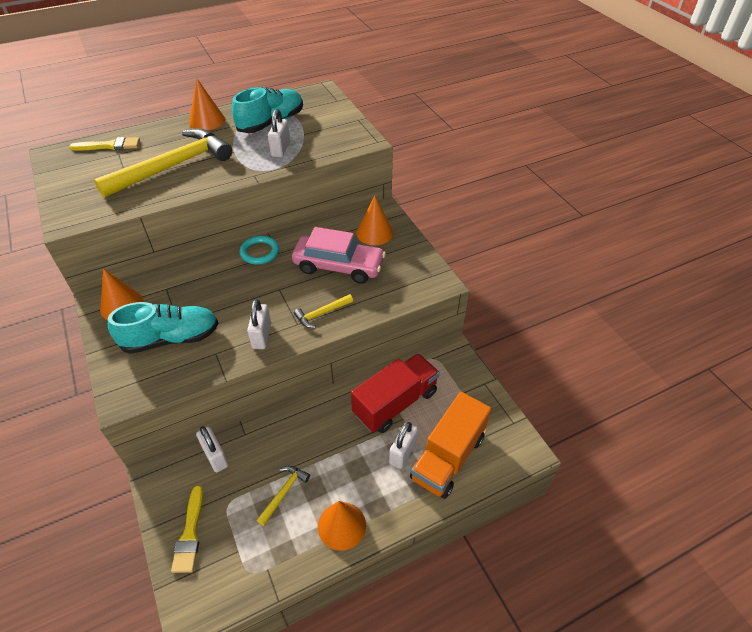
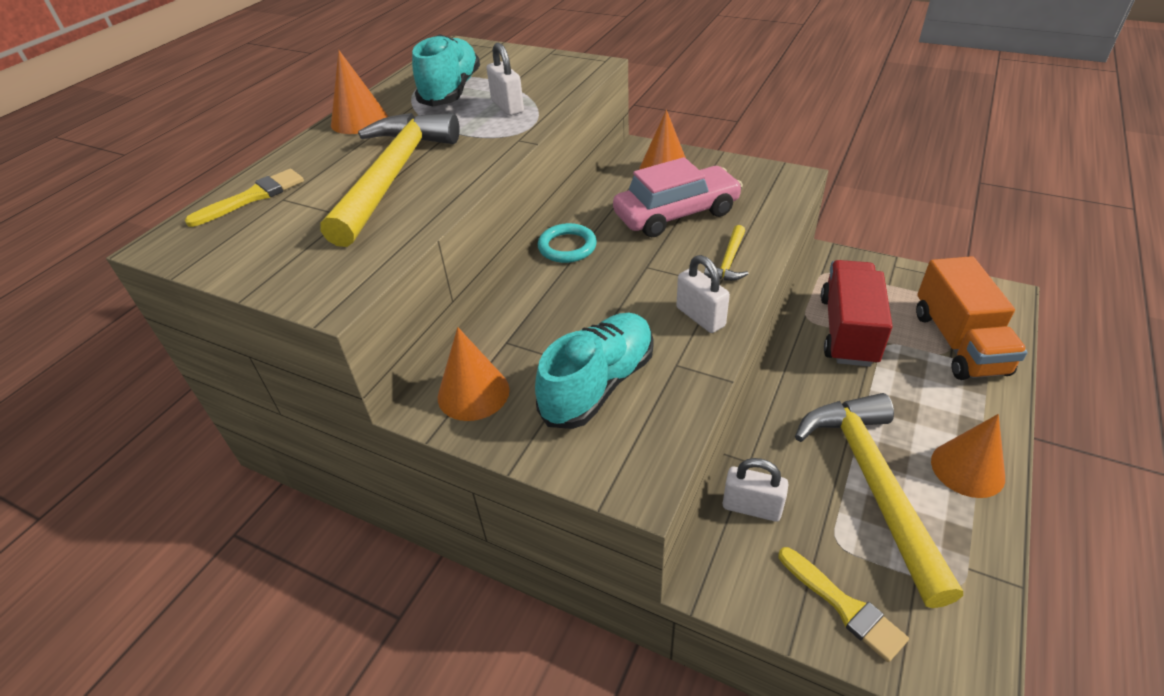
camera: 35 degrees left, 5 degrees down
yellow hammer [257,466,310,526] -> yellow hammer [795,393,963,608], size x2.37
white padlock [389,422,418,469] -> none

